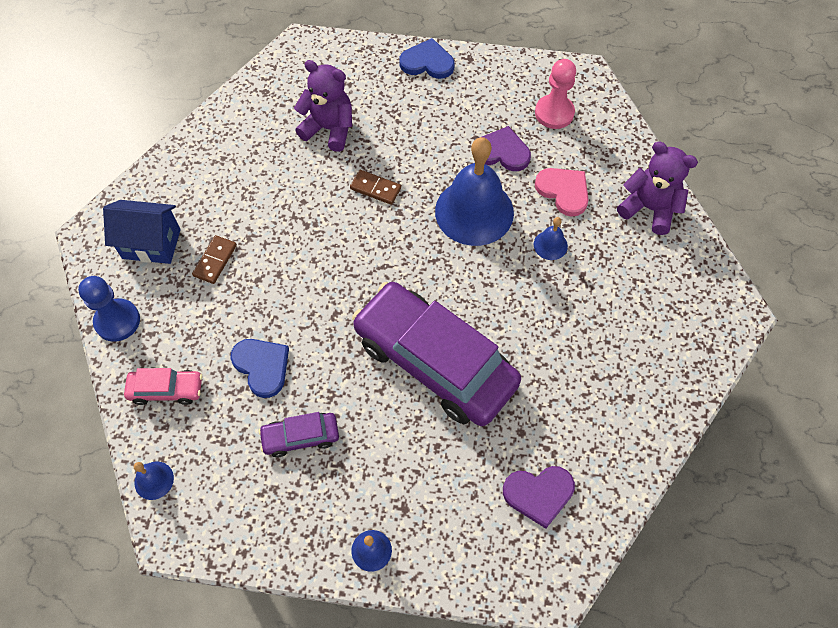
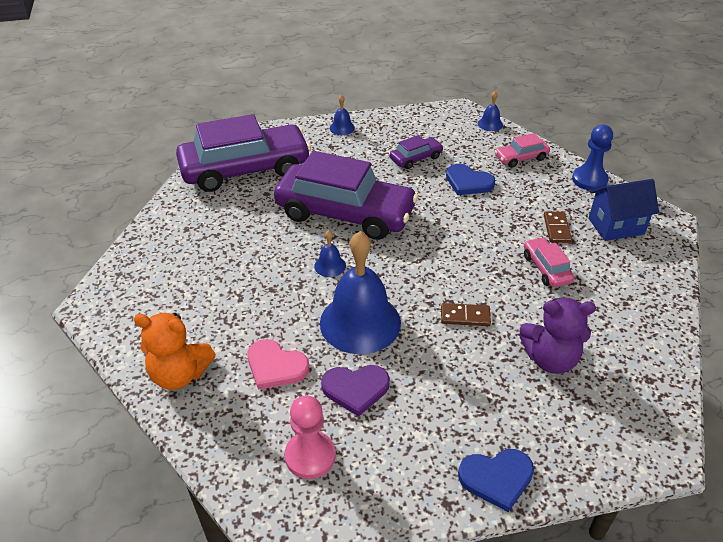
camera: 160 degrees right, 20 degrees down
purple heart [503,466,575,529] -> purple car [176,114,311,192]
blue bell [534,217,568,260] -> blue bell moved to [314,230,346,277]
purple teddy bear [617,142,698,235] -> orange teddy bear [134,313,216,390]
none -> pink car [524,237,574,287]

